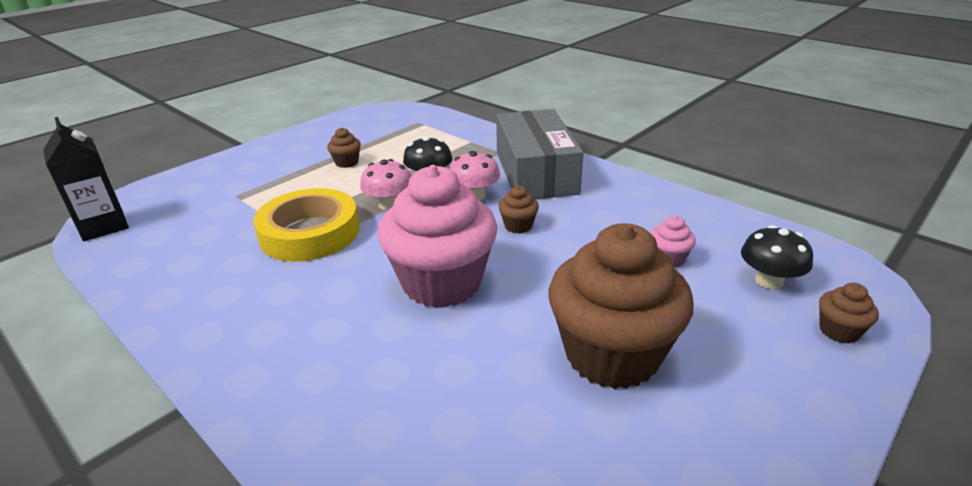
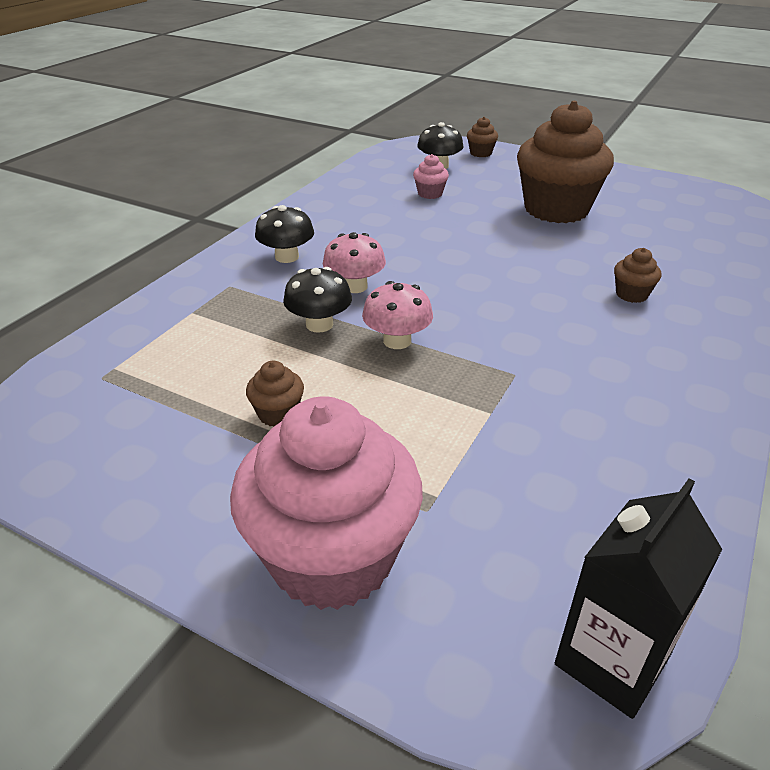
camera: 105 degrees left, 5 degrees up
yellow tape [253,188,359,262] -> none
pink cupcake [378,165,497,308] -> pink cupcake moved to [230,396,423,610]
grey box [496,109,583,199] -> black mushroom [255,205,314,263]
brown cupcake [498,186,539,234] -> brown cupcake moved to [614,248,661,303]

